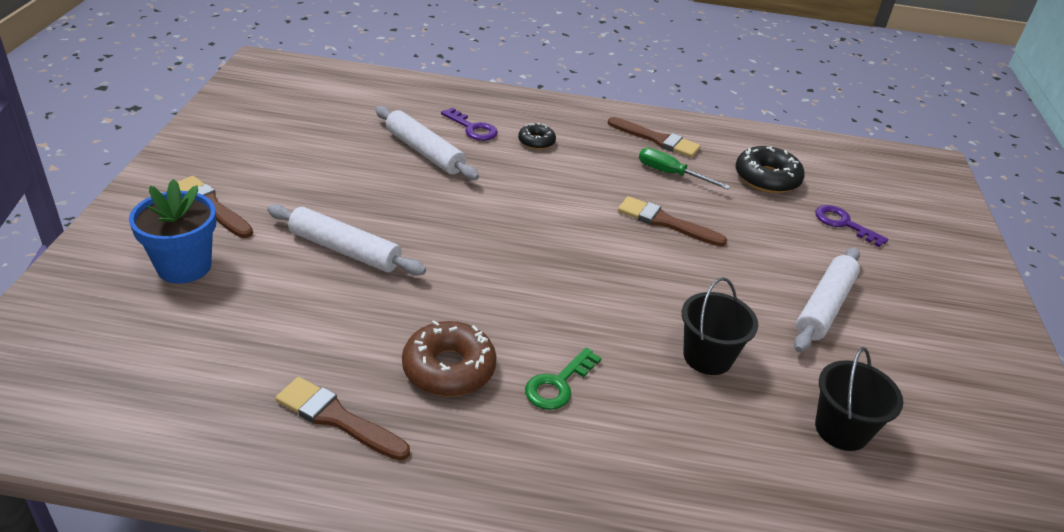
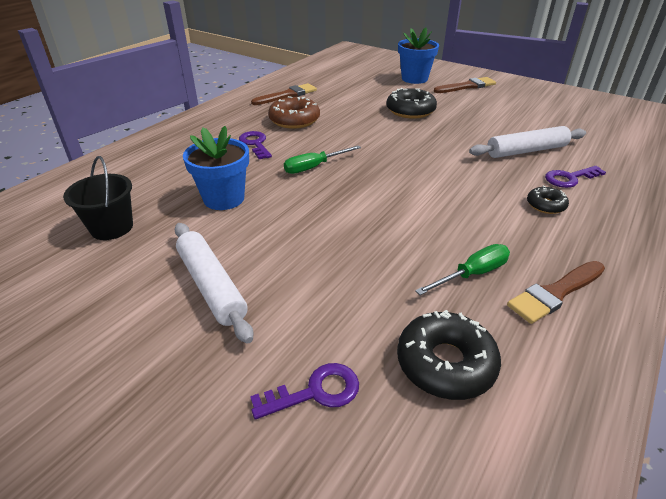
camera: 120 degrees right, 0 degrees up
white rolling pin [267,204,426,275] -> black donut [386,88,437,119]
green key [525,348,601,410] -> purple key [239,131,272,159]
brown brush [618,196,727,247] -> none
black bucket [682,277,758,375] -> blue flower pot [183,126,249,210]
none -> green screwdriver [284,145,361,174]

